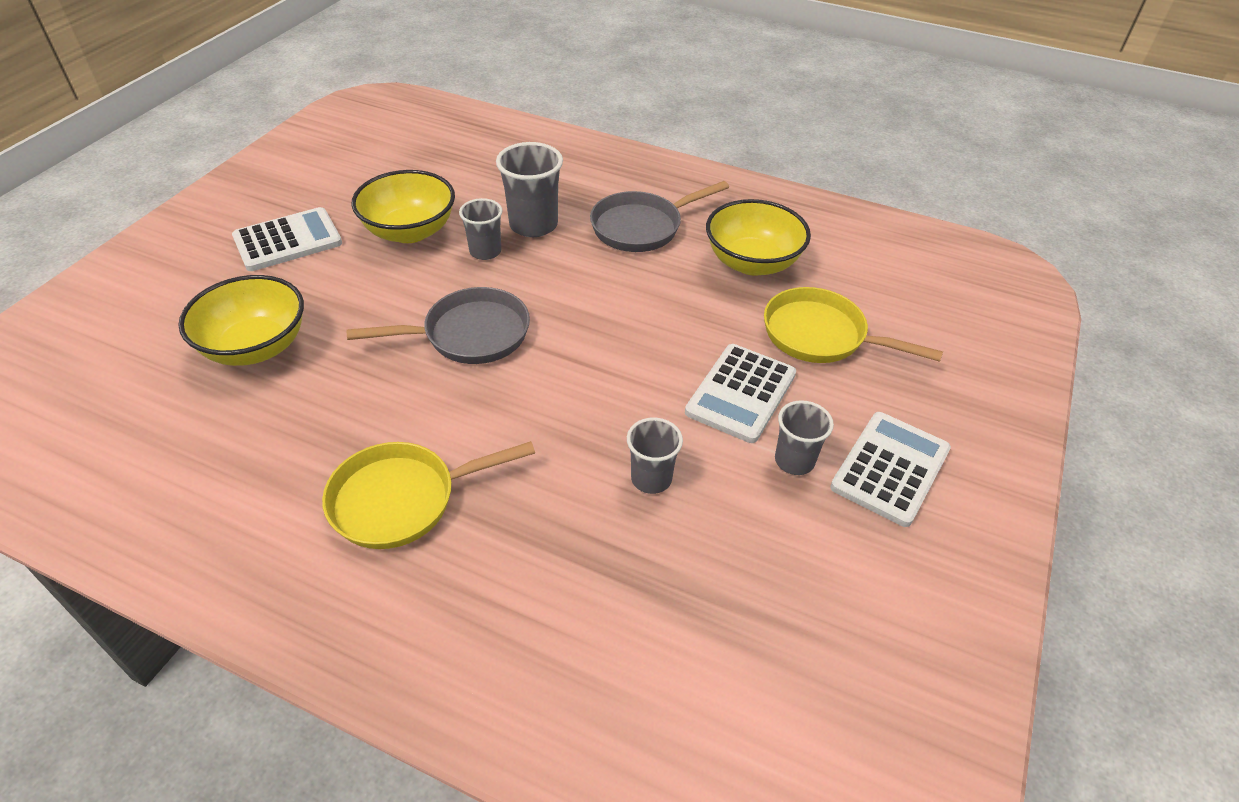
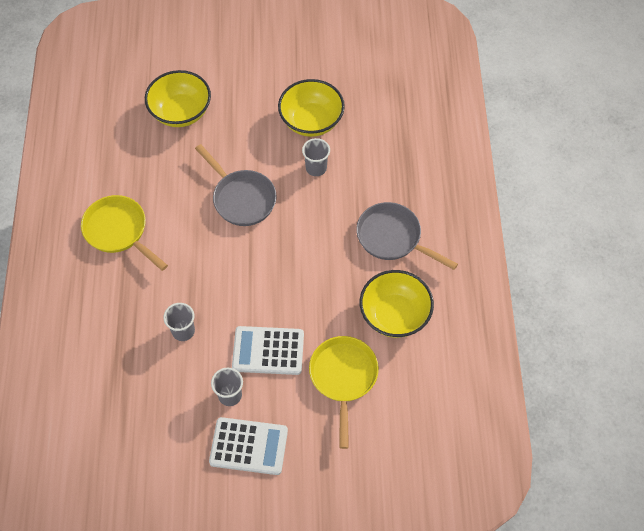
camera: 65 degrees right, 15 degrees up
white calculator [232,207,342,271] -> none
grey cup [496,142,563,237] -> none

